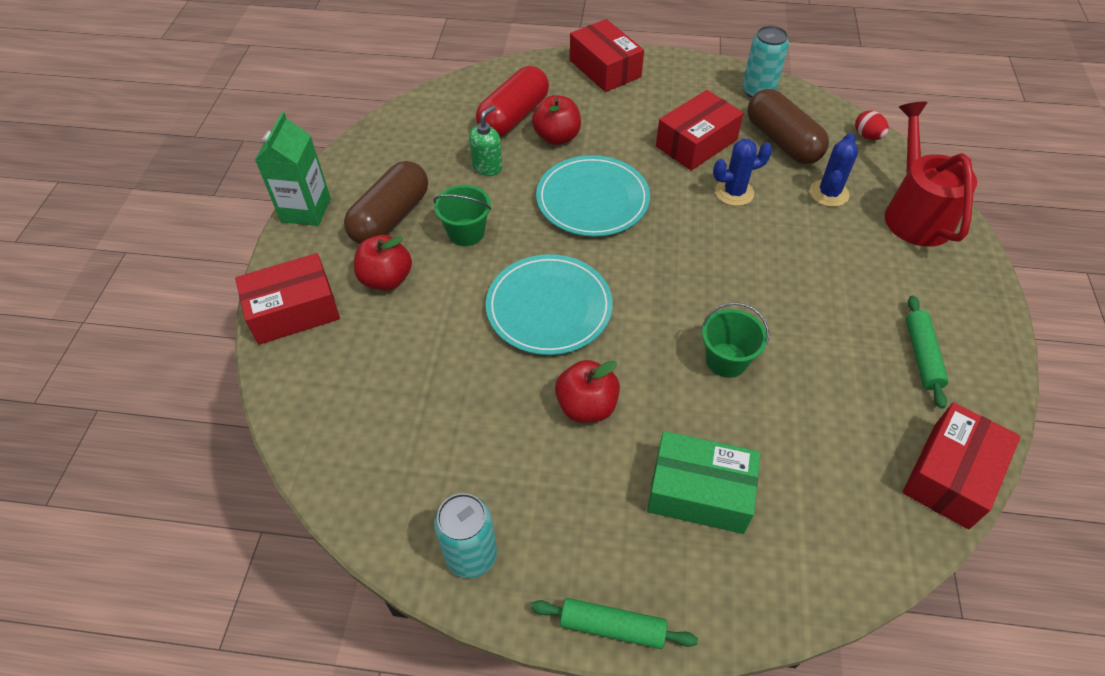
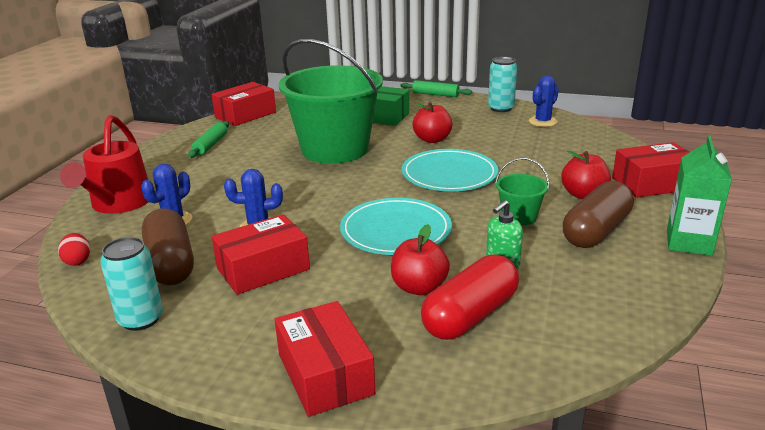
camera: 170 degrees left, 25 degrees down
green bucket [702,302,769,378] -> green bucket [278,39,383,164], size x2.42
none -> blue cactus [529,75,559,127]

